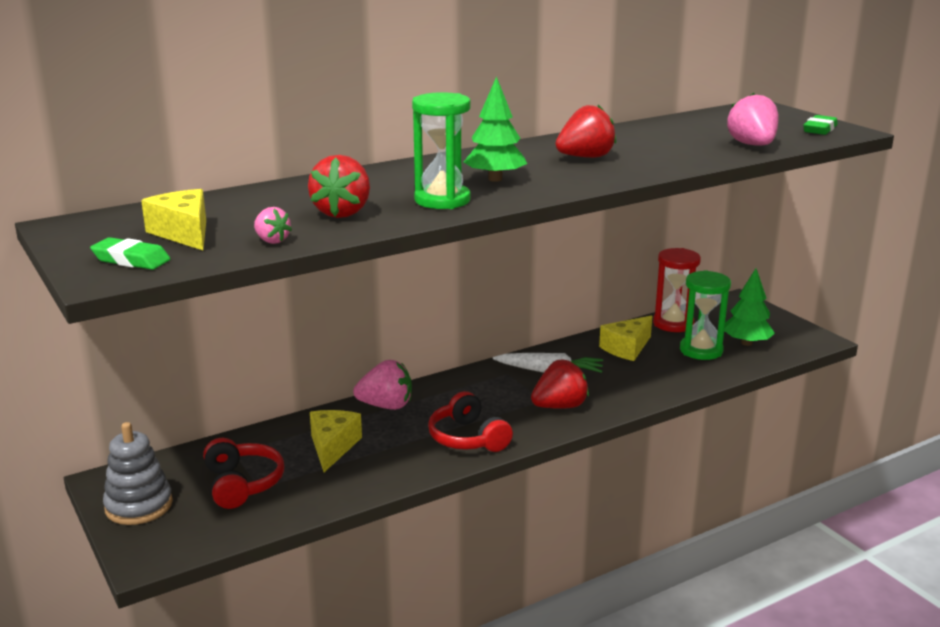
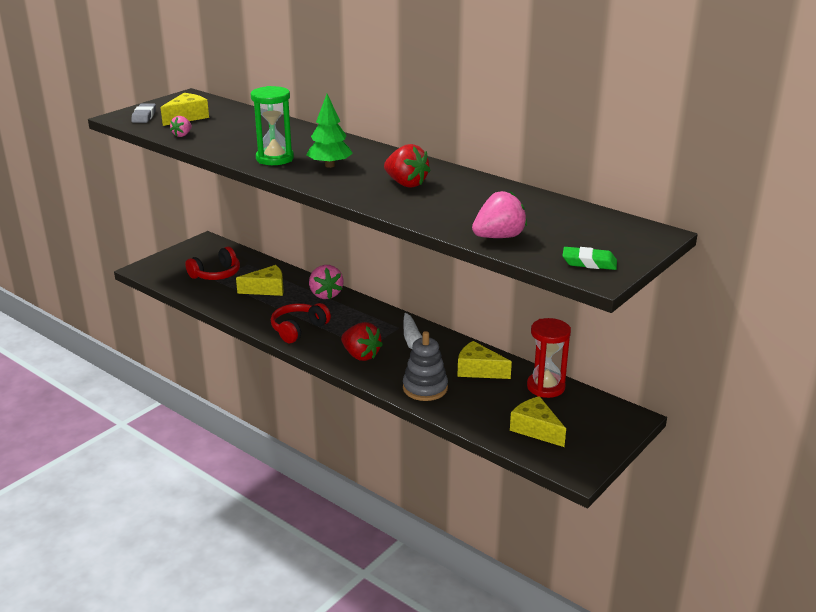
camera: 70 degrees right, 5 degrees up
green eraser [90,237,170,270] -> grey eraser [131,103,156,123]
grey stacking toy [103,422,173,525] -> grey stacking toy moved to [403,331,448,401]
red strawberry [308,155,370,218] -> none
green hourglass [680,270,731,360] -> none
green tree [724,268,775,346] -> yellow cheese [510,396,566,447]

